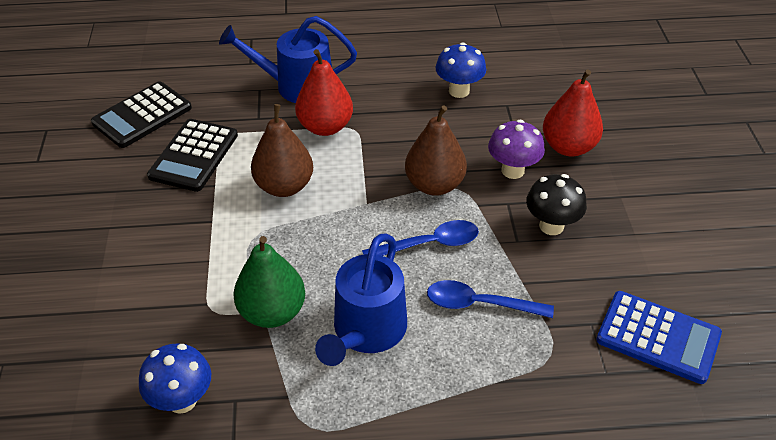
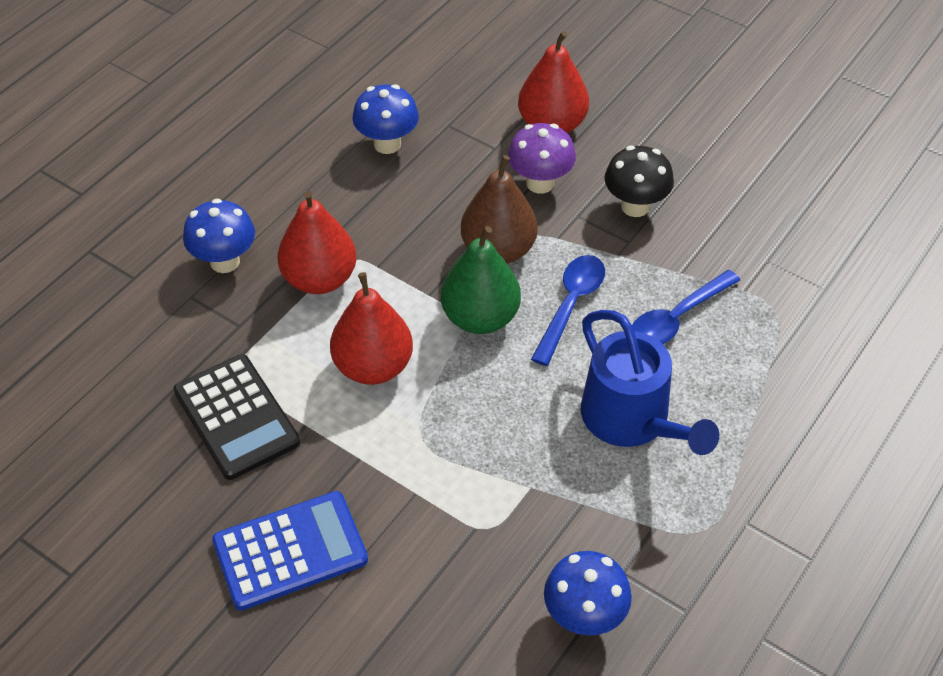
camera: 50 degrees left, 5 degrees up
black calculator [91,81,192,148] -> none
blue watering can [219,16,357,103] -> blue mushroom [183,199,255,273]
green pear [233,236,305,328] -> green pear moved to [441,226,521,334]
brown pear [251,104,313,197] -> red pear [330,272,413,385]
blue calculator [596,291,722,384] -> blue calculator moved to [212,491,368,610]

